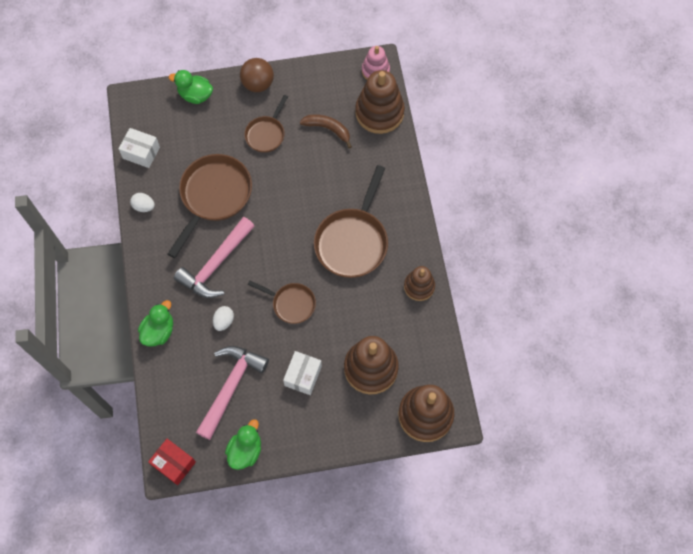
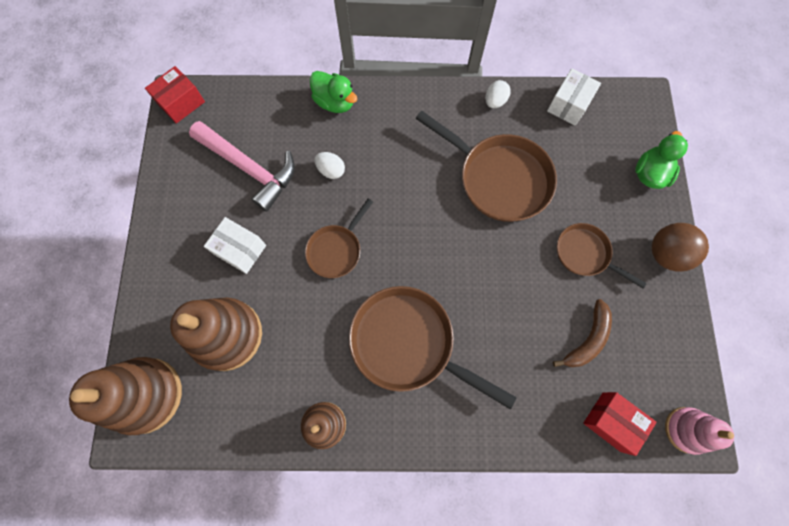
camera: 100 degrees right, 5 degrees up
pink hammer [174,217,255,298] -> none
green duck [225,419,261,470] -> none
brown stacking toy [355,70,405,134] -> red box [583,392,657,456]

